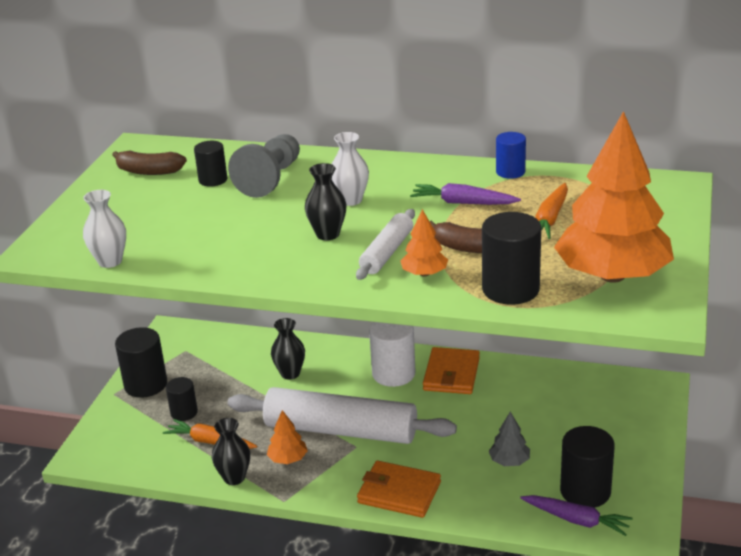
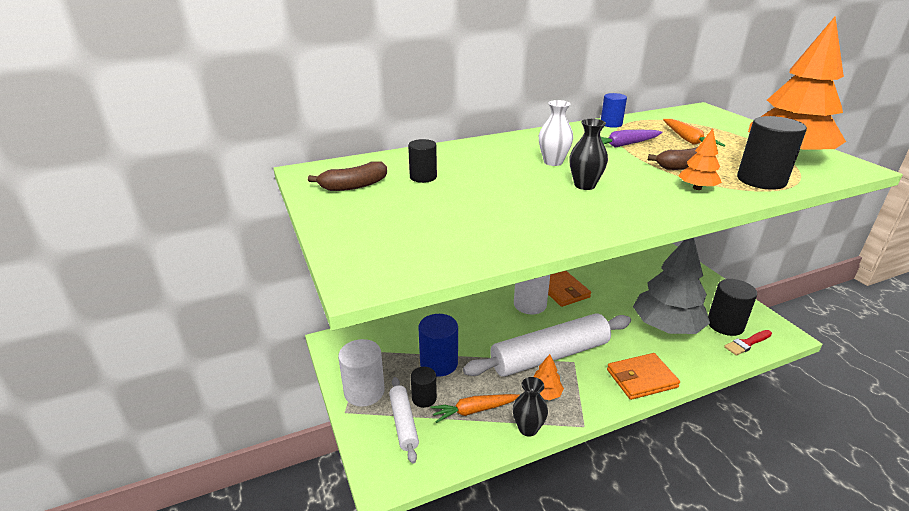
camera: 40 degrees left, 0 degrees up
white vase [83,190,126,268] -> none
black cylinder [115,327,167,398] -> white cylinder [338,339,385,407]
grey pawn [228,134,300,198] -> none
black vase [271,318,305,380] -> none
white rolling pin [356,209,415,280] -> white rolling pin moved to [389,377,419,464]
grey tree [489,412,530,466] -> grey tree [633,238,710,334], size x2.38
purple carrot [520,495,633,536] -> red brush [724,330,772,356]
none -> blue cylinder [418,314,458,377]

